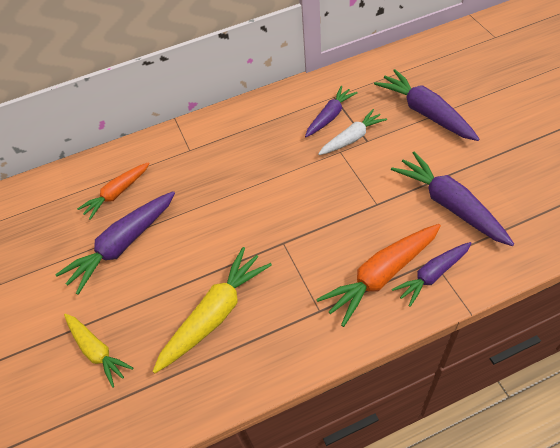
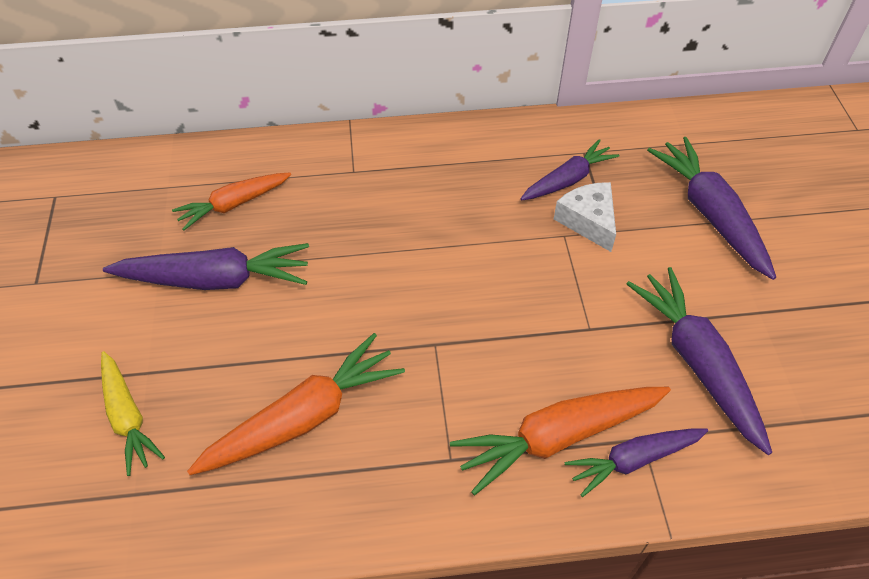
camera: 10 degrees right, 0 degrees up
purple carrot [55,191,175,295] -> purple carrot turned 150 degrees counterclockwise [103,243,309,290]
yellow carrot [153,247,272,373] -> orange carrot [187,333,405,475]
white carrot [318,109,387,155] -> white cheese [554,182,616,252]

